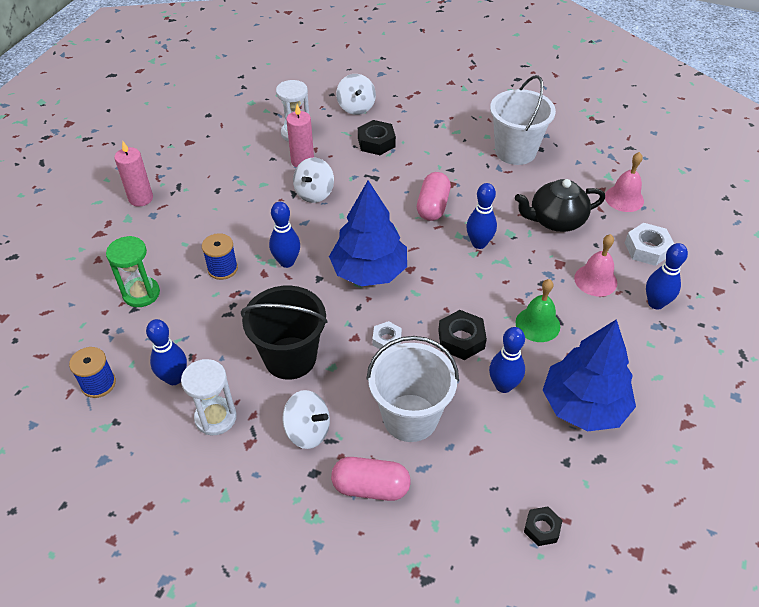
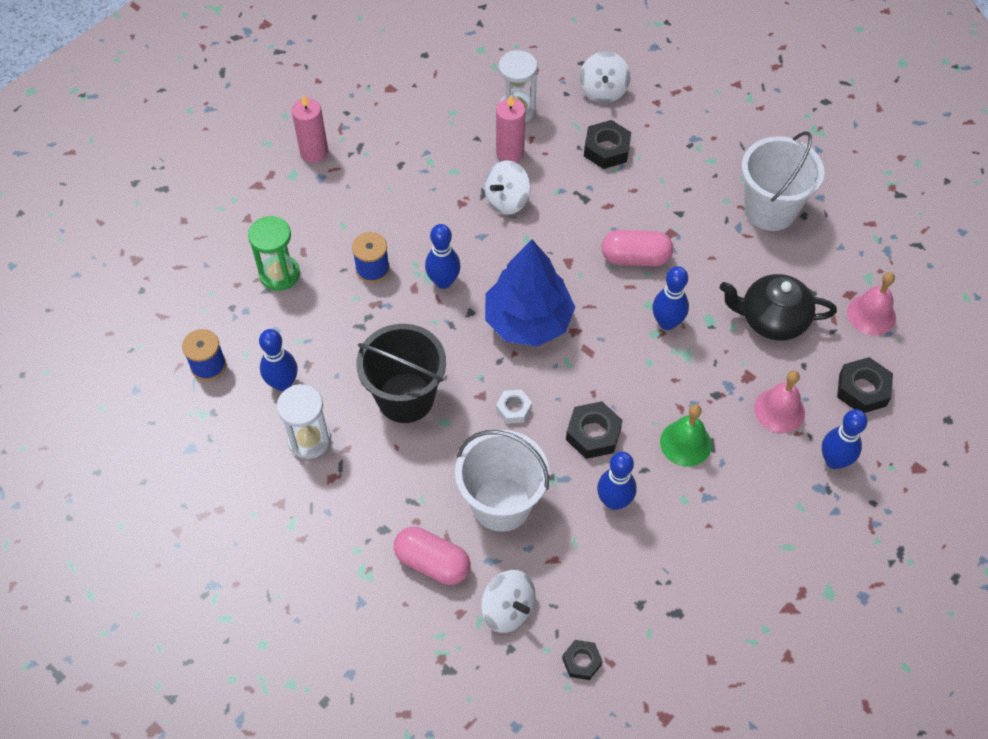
camera: 20 degrees right, 10 degrees up
white spinning top [282,390,330,449] -> white spinning top moved to [481,570,536,633]
pink capsule [417,172,451,221] -> pink capsule turned 60 degrees clockwise [601,230,673,266]
blue tree [543,319,636,432] -> none
white nut [625,223,674,266] -> black nut [837,357,893,413]

